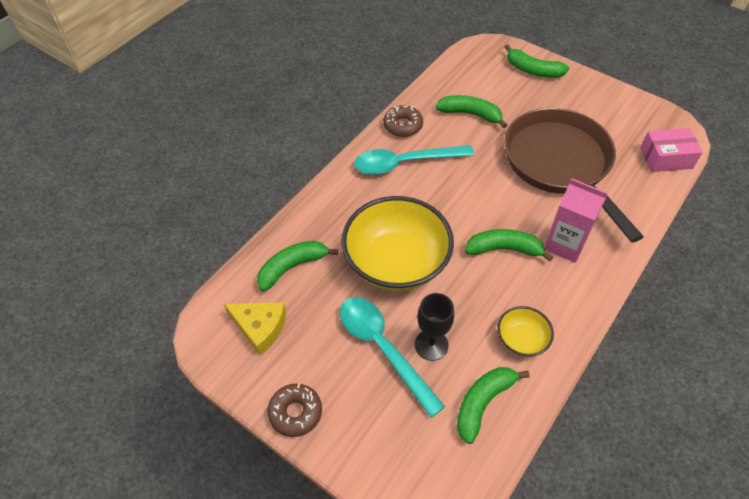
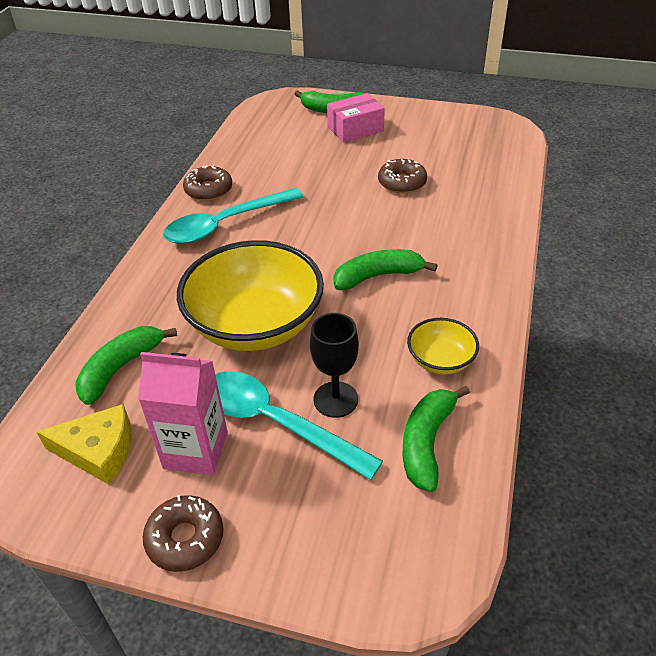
camera: 20 degrees left, 10 degrees down
green banana [436,95,507,128] -> none
brown pan [504,108,644,243] -> brown donut [378,159,427,193]
pink carton [544,178,608,263] -> pink carton moved to [138,352,228,475]
pink box [640,128,703,172] -> pink box moved to [327,93,385,143]

